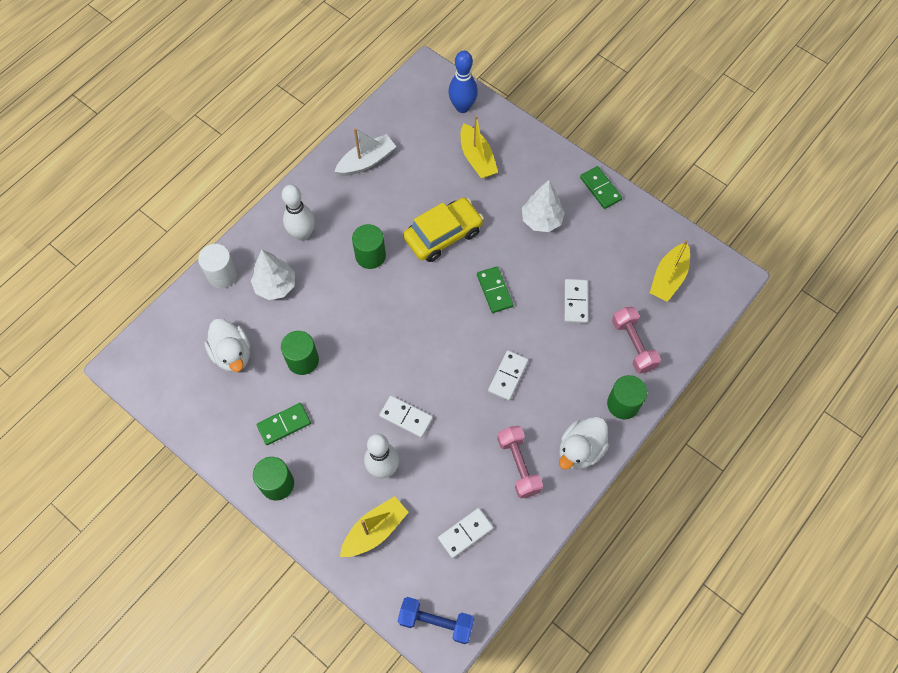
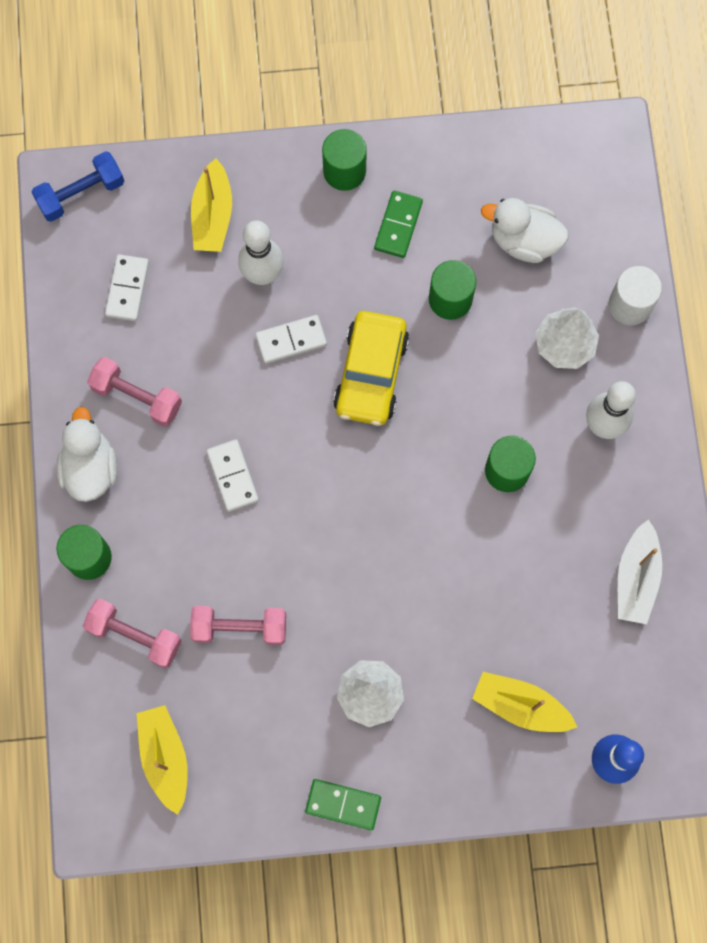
camera: 135 degrees right, 10 degrees up
yellow car [403,198,484,262] -> yellow car moved to [333,311,409,426]
green domino [477,266,513,313] -> none
white domino [564,279,588,323] -> pink dumbbell [190,606,286,645]

